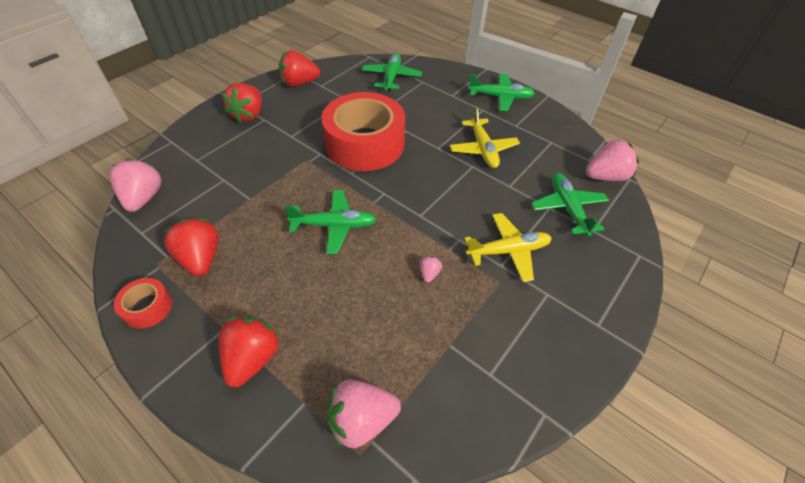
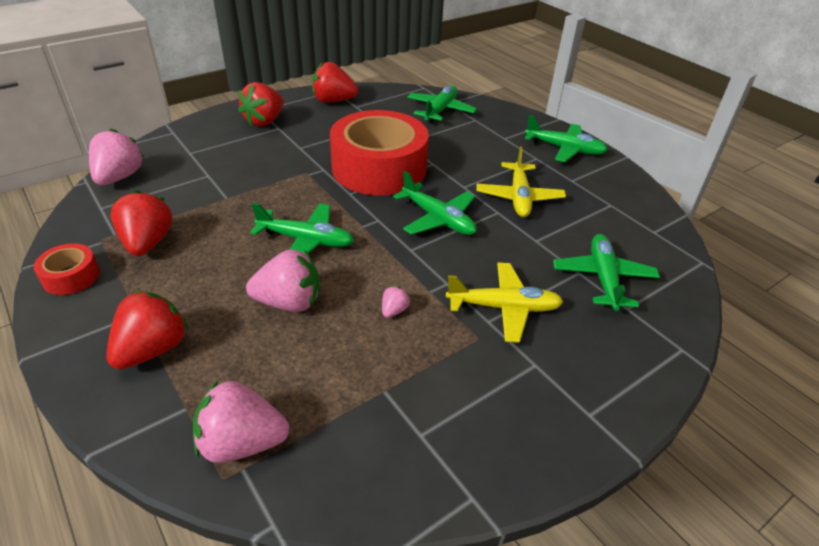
camera: 15 degrees right, 10 degrees down
pink strawberry [586,140,639,181] -> pink strawberry moved to [246,249,320,312]
none -> green plane [393,171,477,235]

